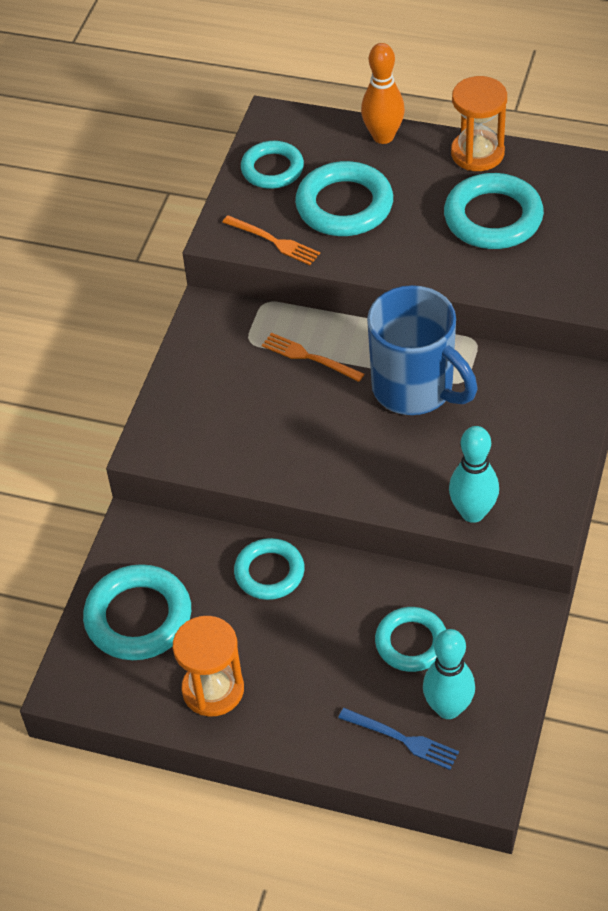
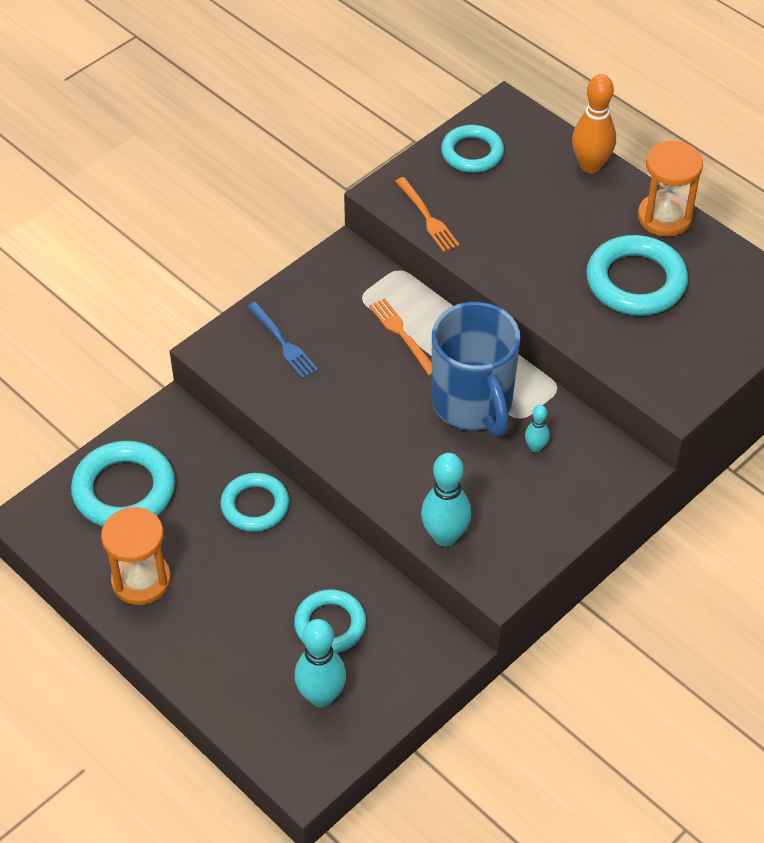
camera: 25 degrees right, 0 degrees up
turquoise ring [295,161,393,236] -> none
blue fork [338,708,459,770] -> blue fork moved to [247,302,318,379]
none -> turquoise bowling pin [525,405,550,452]

